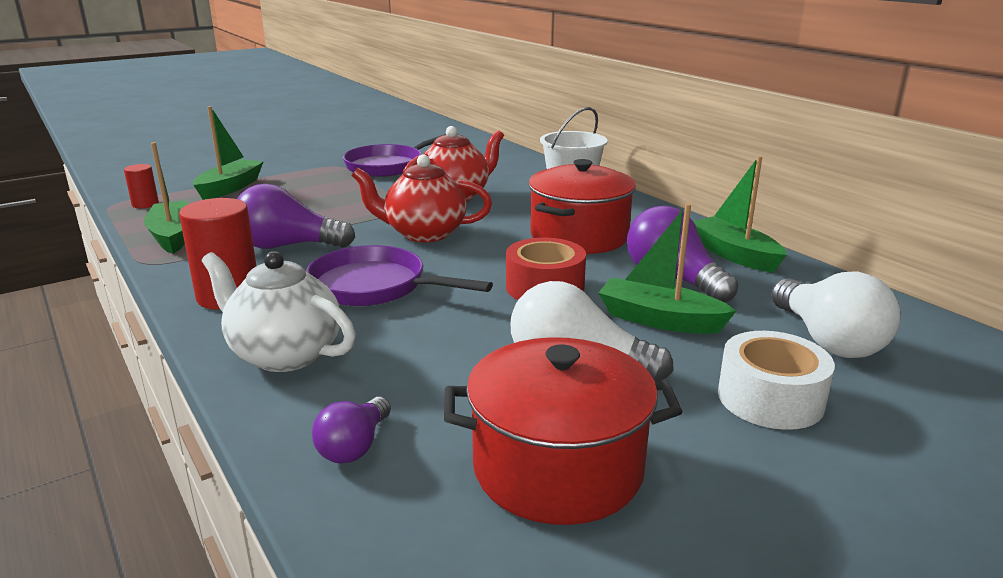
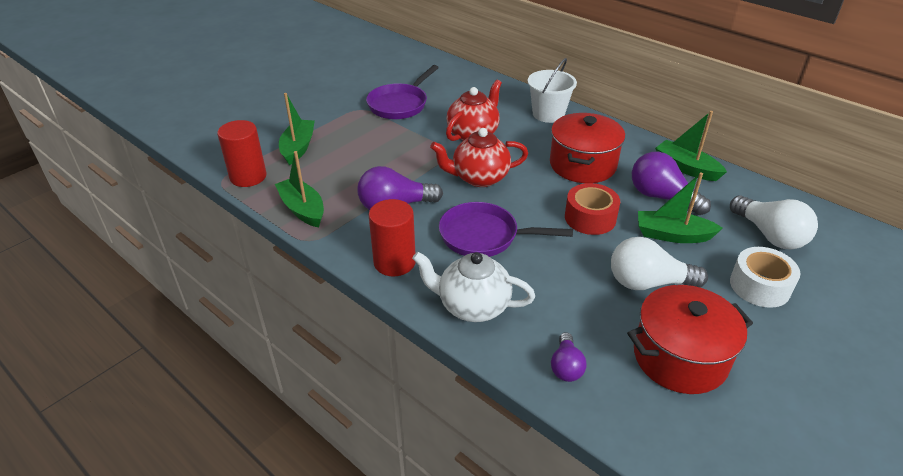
camera: 15 degrees left, 15 degrees up
red cylinder [124,164,159,208] -> red cylinder [217,120,266,187], size x1.85

